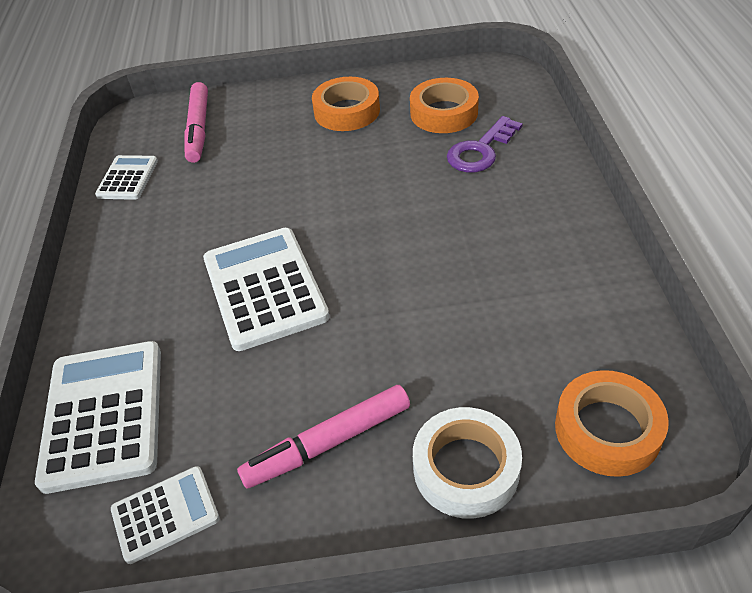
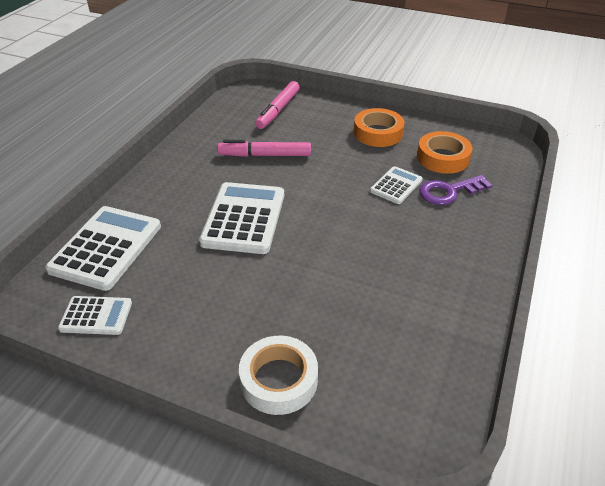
camera: 25 degrees right, 5 degrees down
white calculator [95,155,158,200] -> white calculator moved to [370,166,423,204]
pink marker [237,385,410,488] -> pink marker moved to [217,140,311,157]
orange tape [555,370,669,477] -> none

